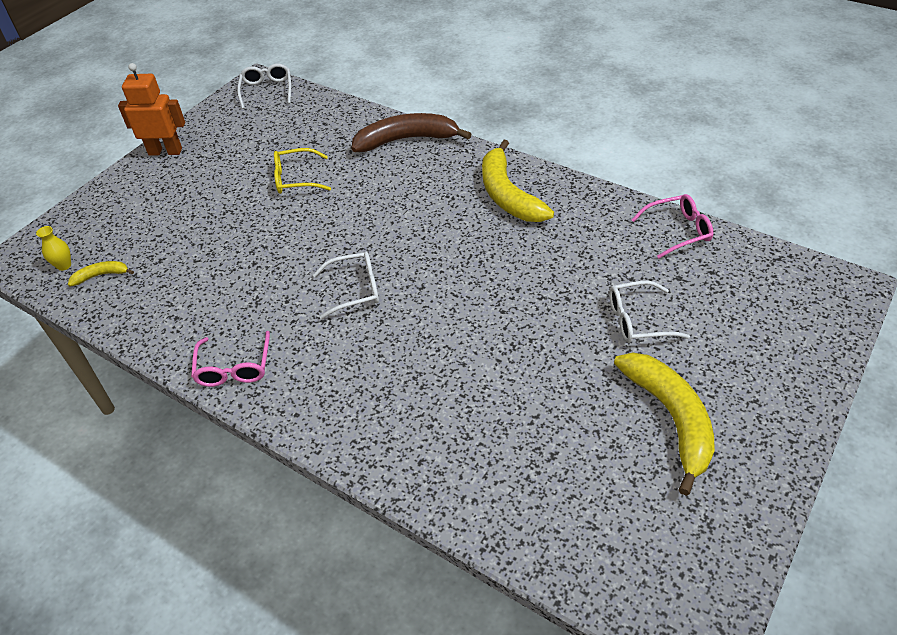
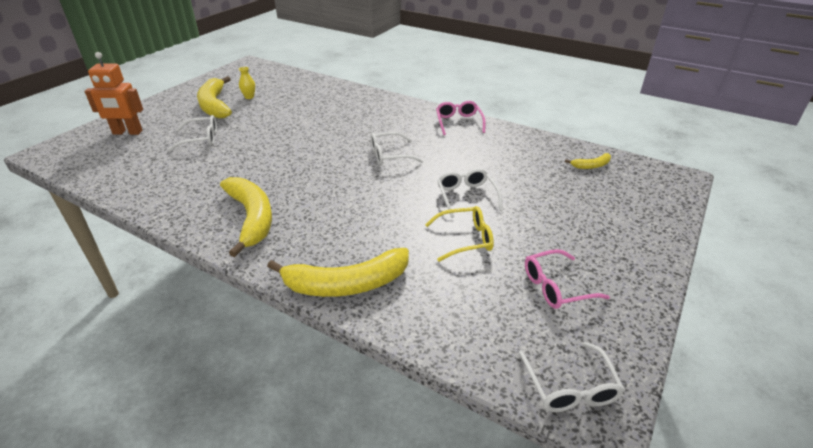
camera: 175 degrees right, 10 degrees down
yellow vase [36,226,71,271] -> yellow vase moved to [239,67,255,99]
orange robot [118,63,185,156] -> orange robot moved to [85,52,143,135]
brown banana [351,113,472,152] -> yellow banana [267,248,409,297]
pink glasses [631,194,713,259] -> pink glasses moved to [525,249,610,309]
none -> white glasses [437,168,502,218]

